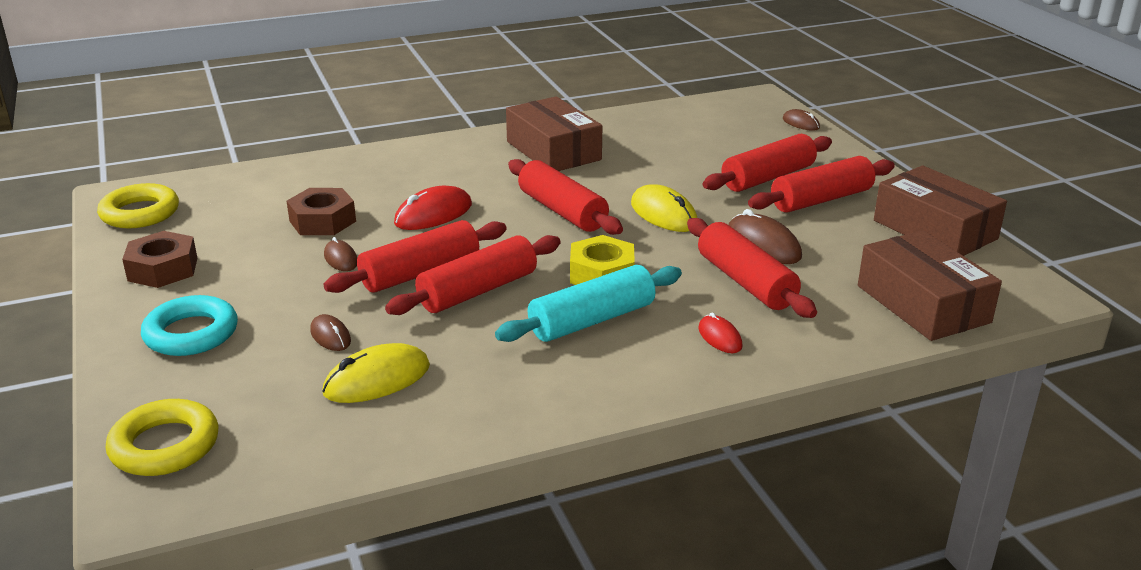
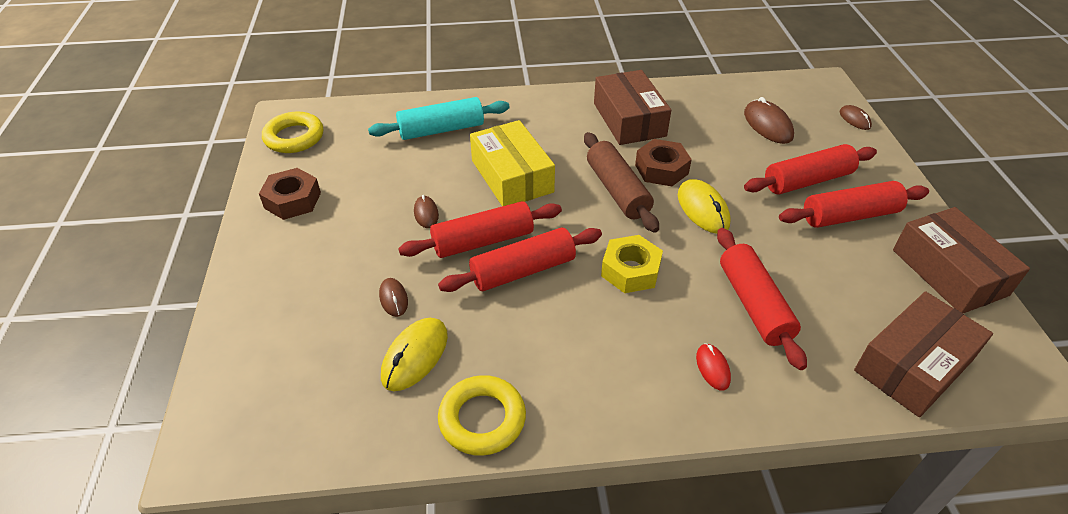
camera: 15 degrees right, 15 degrees up
yellow ring [106,399,219,476] -> yellow ring moved to [438,375,526,456]
turquoise ring [141,295,238,356] -> none
brown nut [287,188,356,235] -> brown nut moved to [635,139,692,186]
yellow mouse [322,343,430,403] -> yellow mouse turned 45 degrees counterclockwise [381,318,448,391]
red mouse [394,186,472,230] -> yellow box [470,120,555,206]
turquoise rolling pin [495,265,682,342] -> turquoise rolling pin moved to [368,97,510,140]
red rolling pin [508,159,623,235] -> brown rolling pin [584,132,659,233]
brown mouse [728,209,802,264] -> brown mouse moved to [744,97,794,144]
brown box [858,230,1002,341] -> brown box turned 60 degrees clockwise [854,291,993,417]

